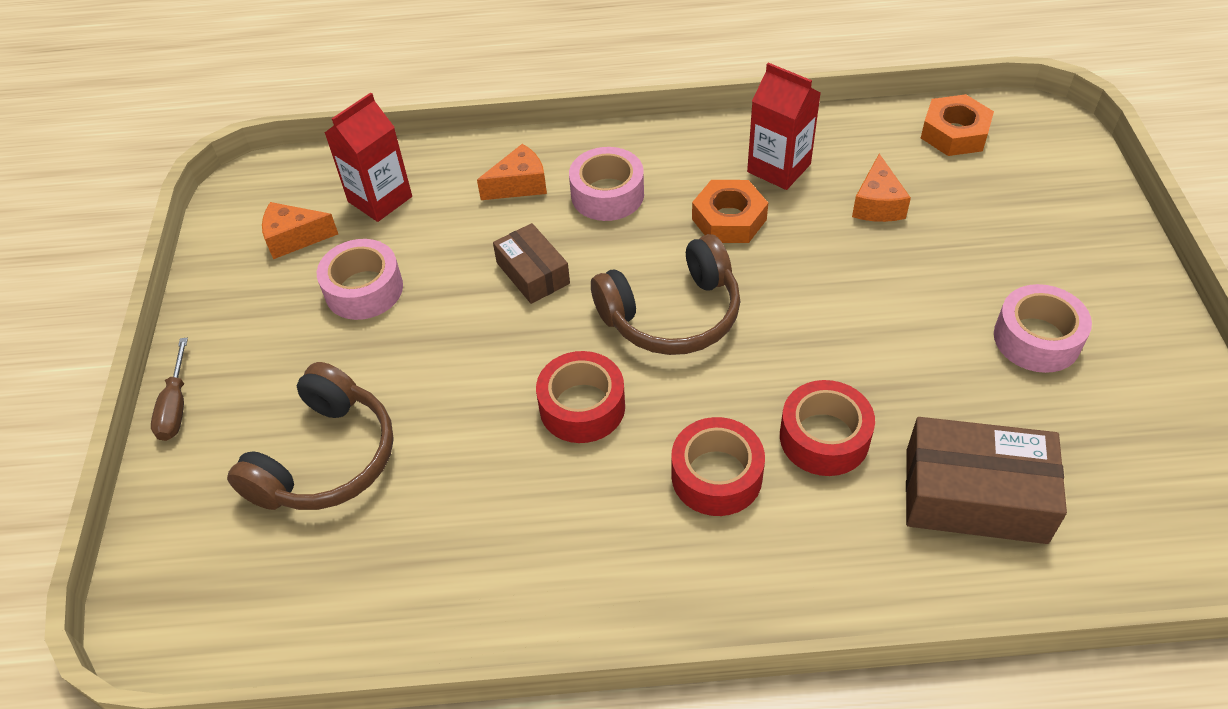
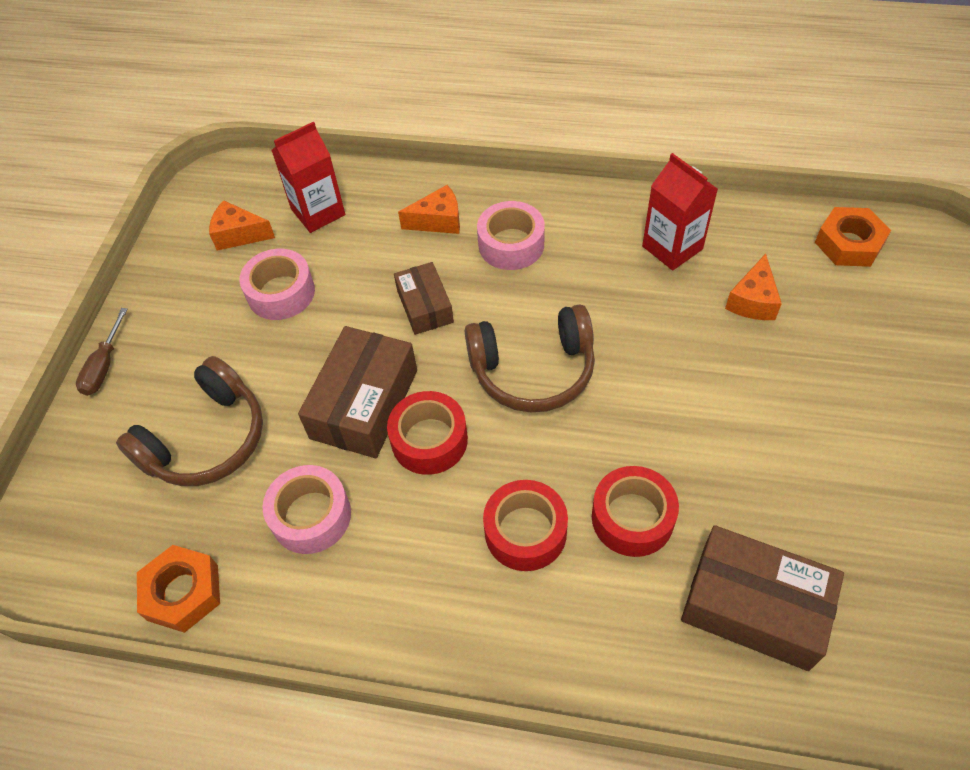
camera: 15 degrees right, 5 degrees up
orange nut [692,180,768,243] -> orange nut moved to [137,545,220,633]
pink tape [994,284,1092,373] -> pink tape moved to [263,465,351,554]
none -> brown box [298,326,417,458]

